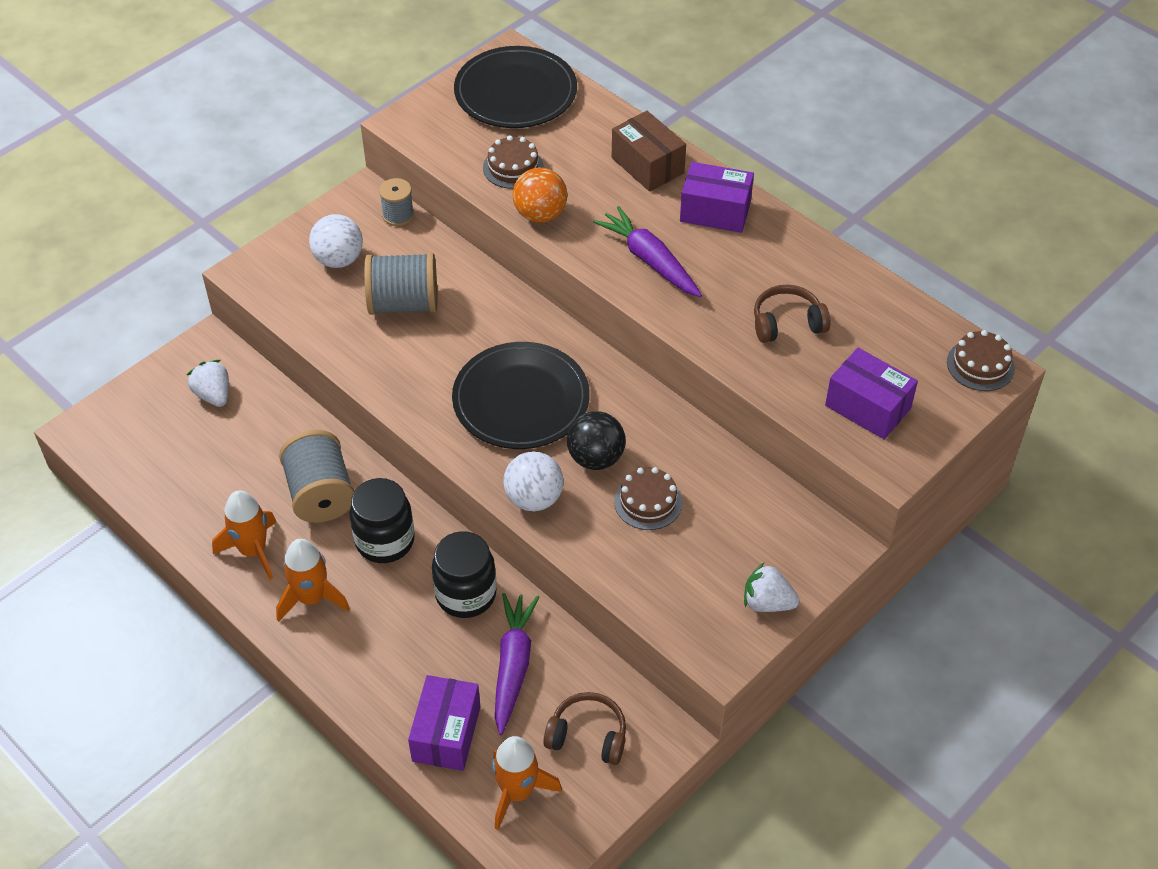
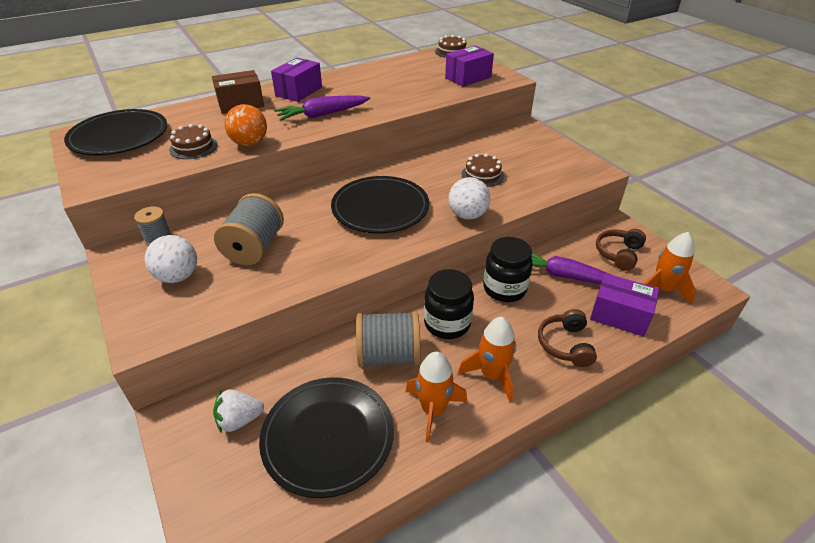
camera: 75 degrees left, 10 degrees down
black ball [567,411,626,470] -> none
white strawberry [744,563,799,612] -> none
brown headphones [754,285,831,343] -> brown headphones moved to [538,309,597,367]
none -> black plate [259,377,394,498]

